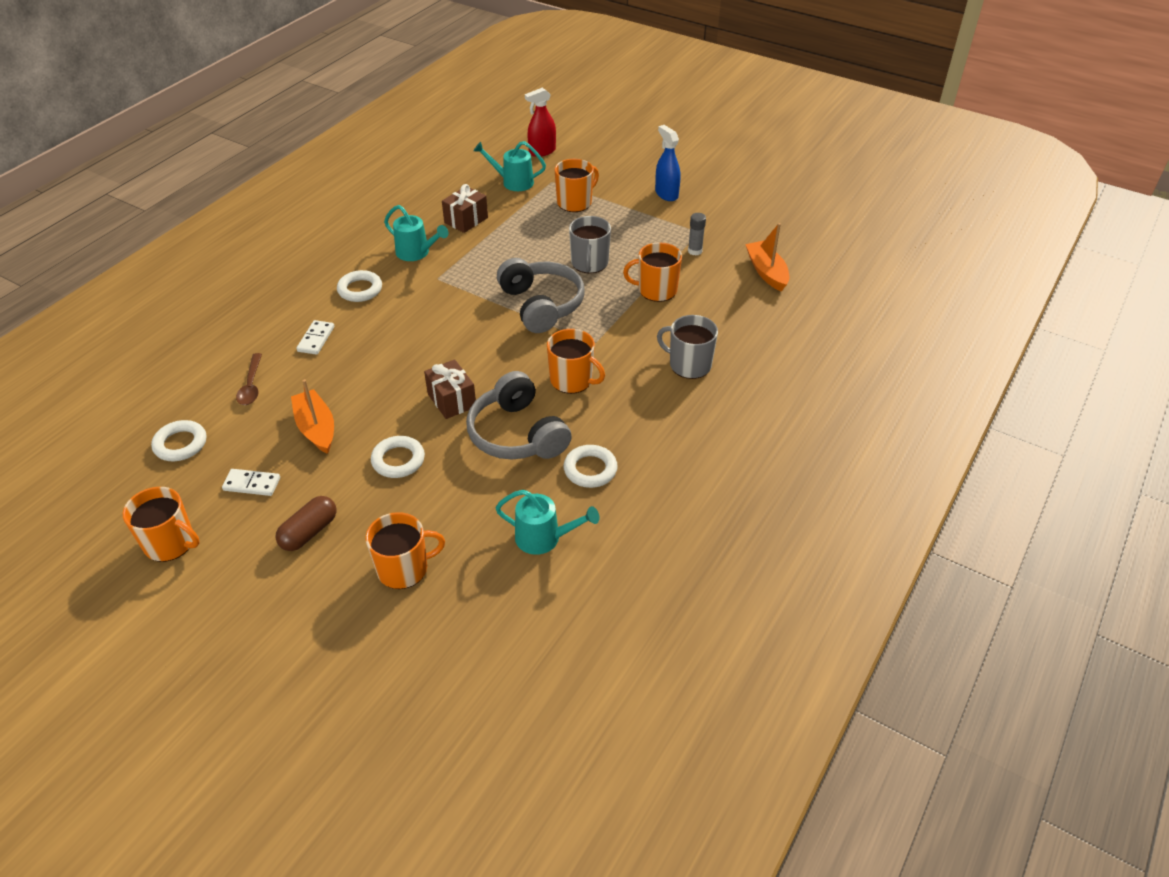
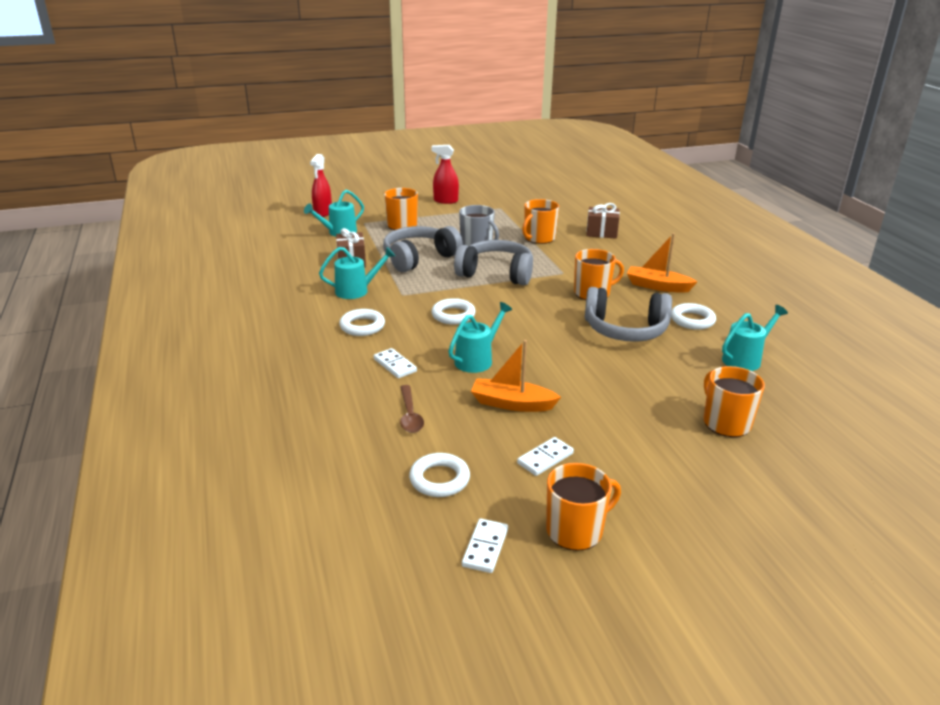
camera: 50 degrees left, 15 degrees down
brown spoon [236,353,262,405] -> brown spoon turned 45 degrees clockwise [400,385,424,433]
brown capsule [276,496,336,551] -> none
orange mug [365,512,445,589] -> orange mug turned 45 degrees counterclockwise [704,366,765,437]
white ring [371,436,425,478] -> white ring moved to [431,298,476,325]
brown gift [424,359,476,419] -> brown gift moved to [586,203,620,239]
blue spray bottle [655,125,680,201] -> red spray bottle [431,145,459,204]
grey mug [657,315,718,379] -> none
grey glue stick [688,213,706,256] -> none
orange boat [745,223,789,292] -> orange boat moved to [627,233,698,293]
none -> grey headphones [383,226,463,272]
none -> turquoise watering can [448,302,512,373]
none -> white domino [462,519,508,573]

